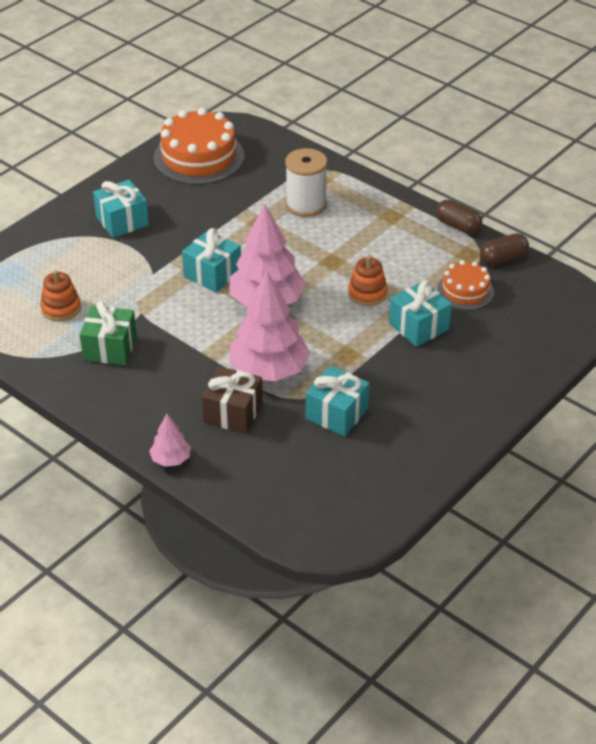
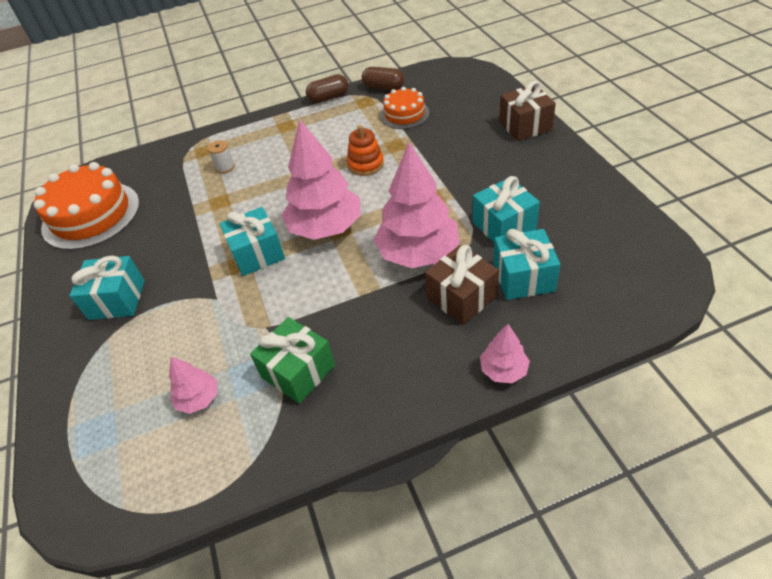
camera: 55 degrees left, 5 degrees up
orange stacking toy [40,270,81,321] -> pink tree [169,357,217,414]
white spool [285,148,327,217] -> white spool [207,140,235,174], size x0.49
turquoise gift [389,280,452,347] -> turquoise gift moved to [493,229,561,300]
brown capsule [480,233,529,266] -> brown capsule turned 75 degrees counterclockwise [362,67,404,90]
none -> brown gift [499,81,556,141]

